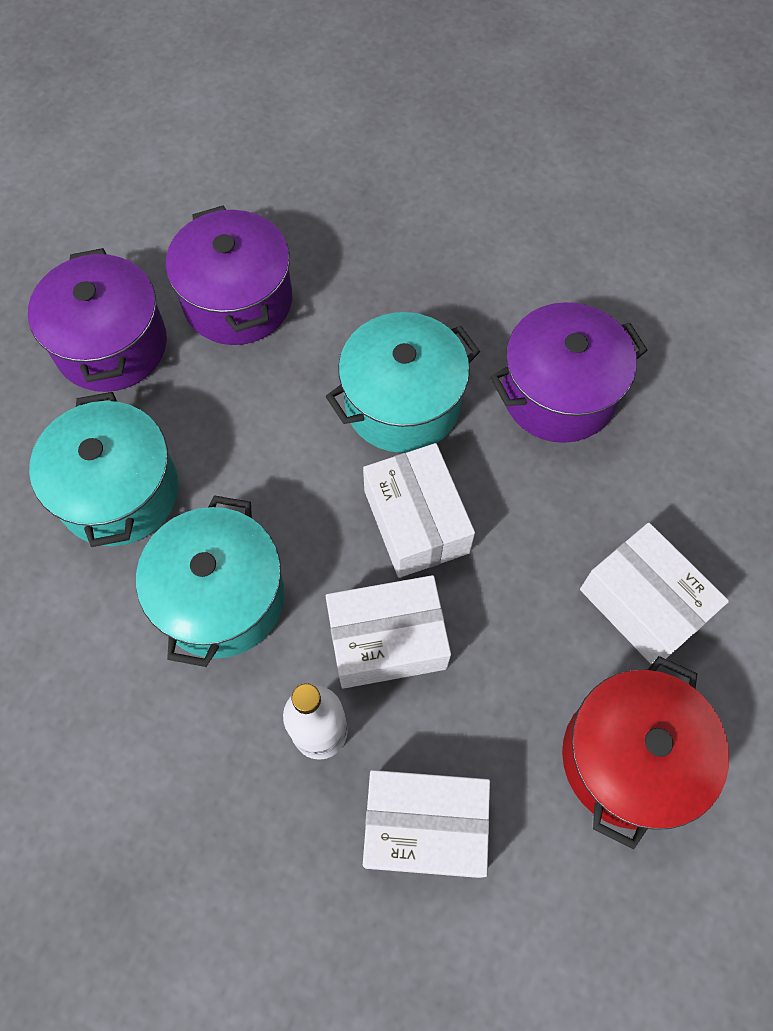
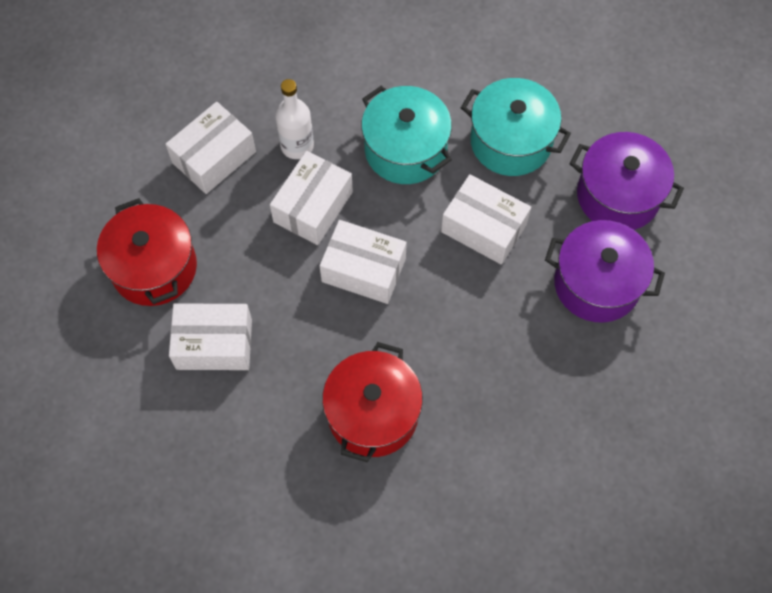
camera: 130 degrees right, 0 degrees up
turquoise pot [325,312,480,453] -> none
purple pot [490,302,648,443] -> red pot [322,342,423,462]
none -> white box [441,174,531,265]

